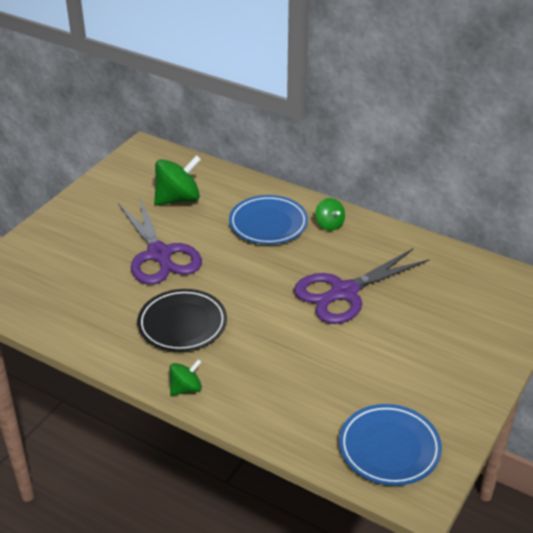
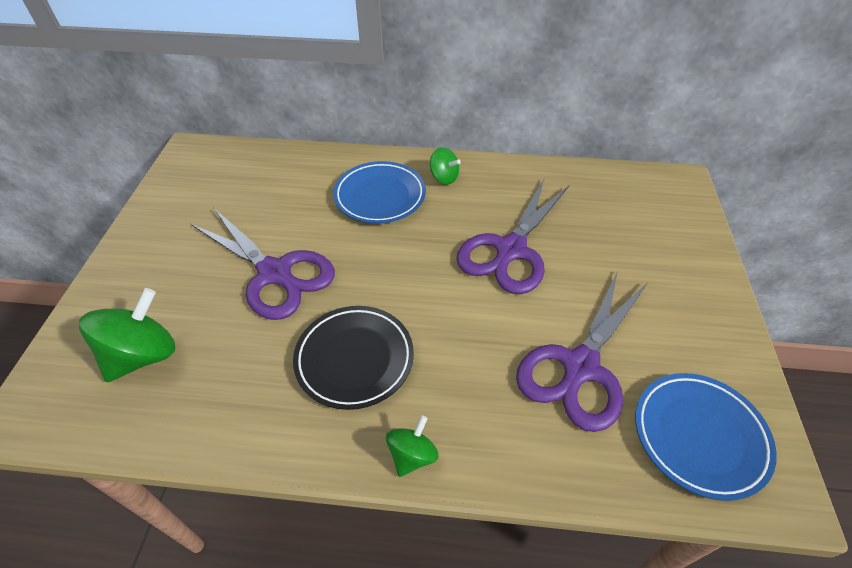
camera: 25 degrees left, 10 degrees up
green spinning top [154,155,201,205] -> green spinning top moved to [79,288,175,382]
none -> purple scissors [516,271,648,432]

